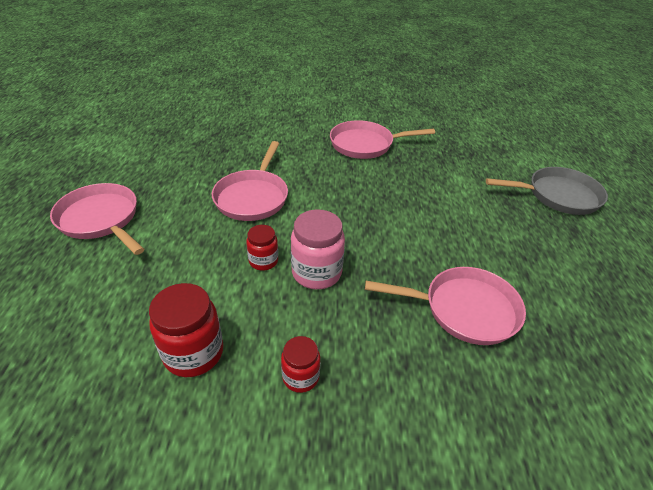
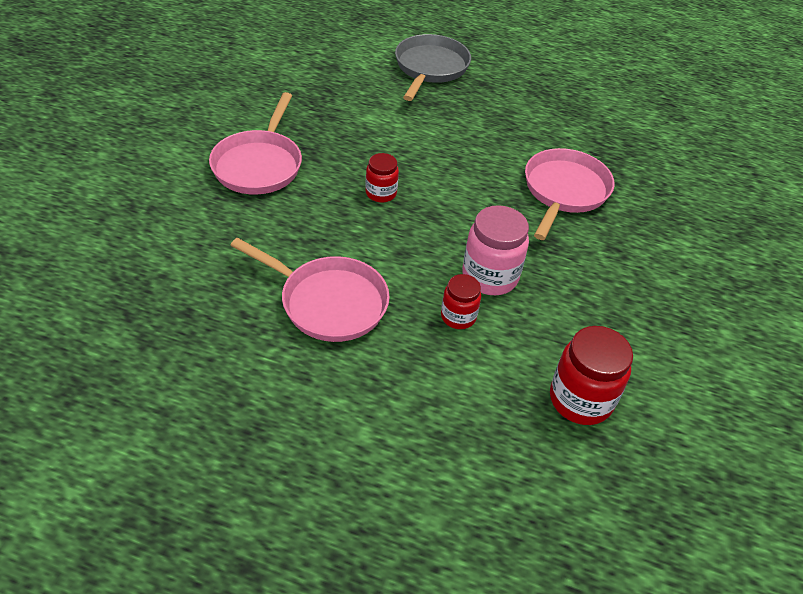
camera: 75 degrees left, 5 degrees up
pink pan [50,183,144,255] -> none
red jar [281,336,320,393] -> red jar moved to [365,153,399,203]

